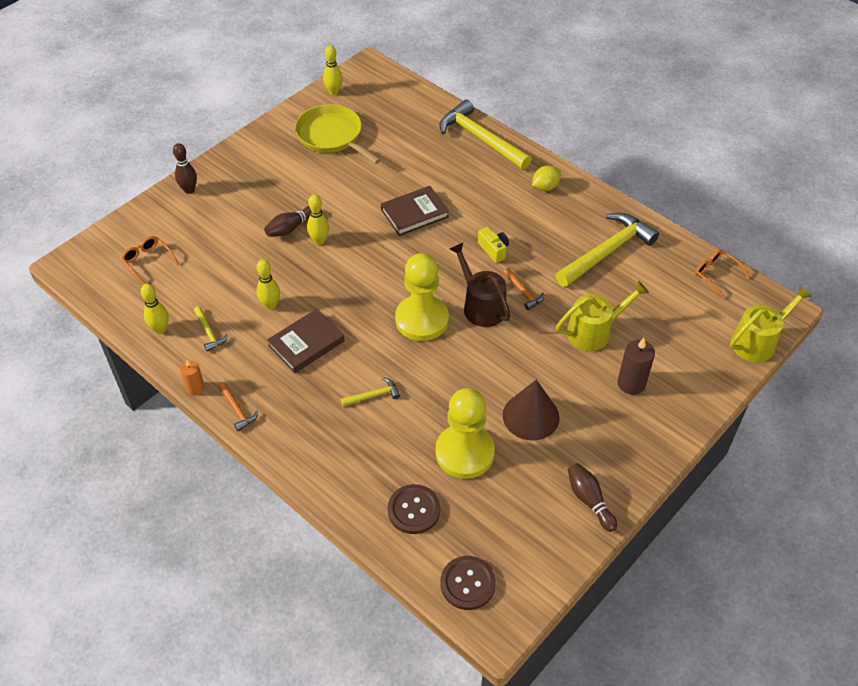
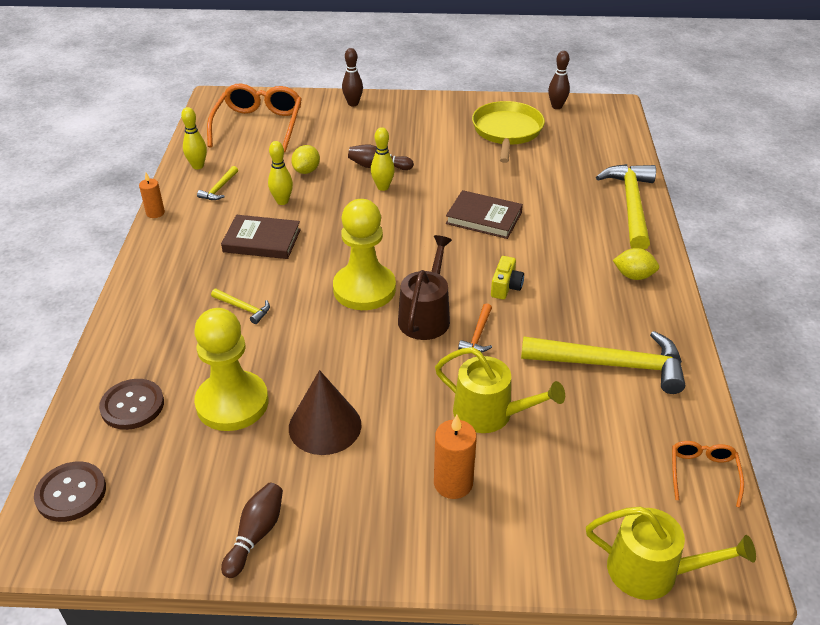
camera: 50 degrees right, 10 degrees down
orange glasses [121,236,179,284] -> orange glasses [207,84,302,152], size x1.97
orange hammer [218,382,258,431] -> none
yellow bowling pin [323,45,343,95] -> brown bowling pin [548,51,570,109]
brown candle [617,338,655,395] -> orange candle [434,415,477,499]
none -> yellow lemon [291,145,320,174]

